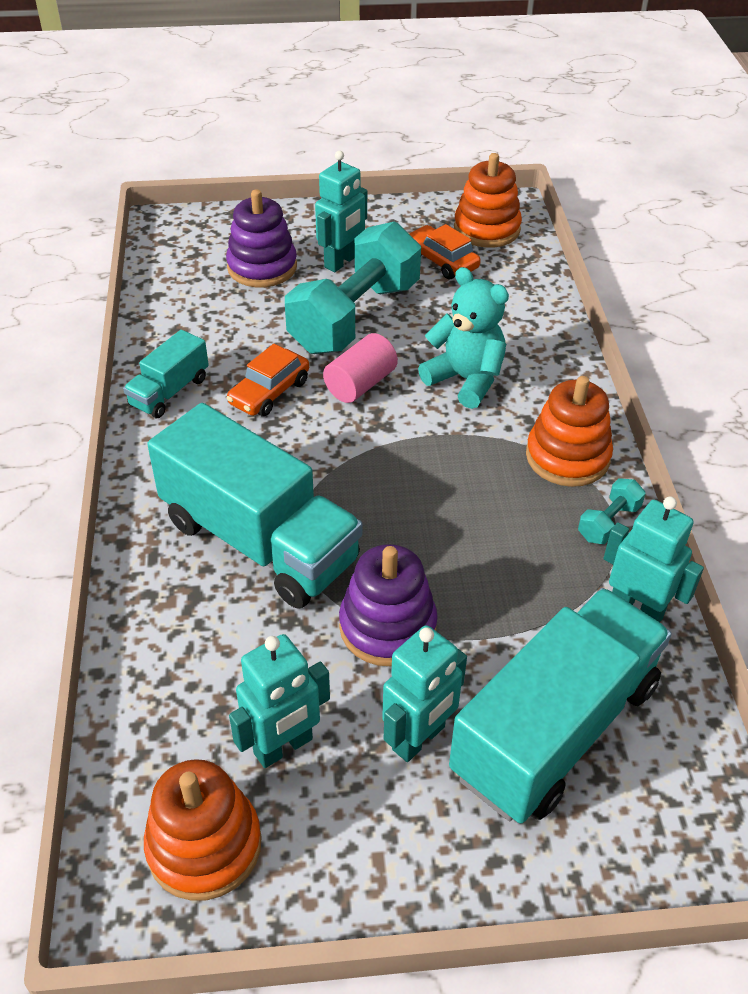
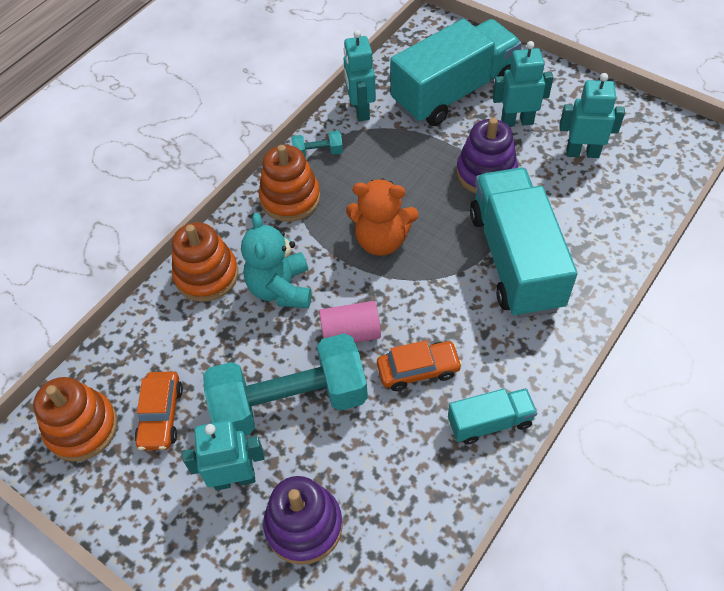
camera: 135 degrees left, 10 degrees up
orange stacking toy [144,759,262,901] -> orange stacking toy moved to [172,222,238,302]
turquoise truck [449,588,672,824] -> turquoise truck turned 150 degrees clockwise [390,19,521,126]
none -> orange teddy bear [346,179,418,256]

